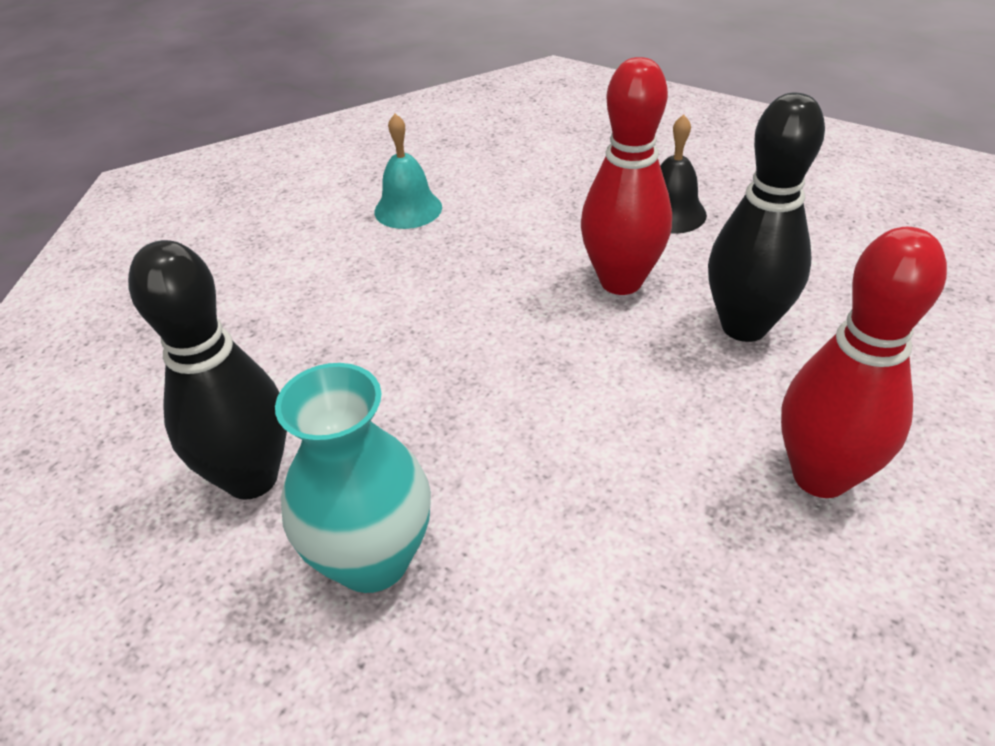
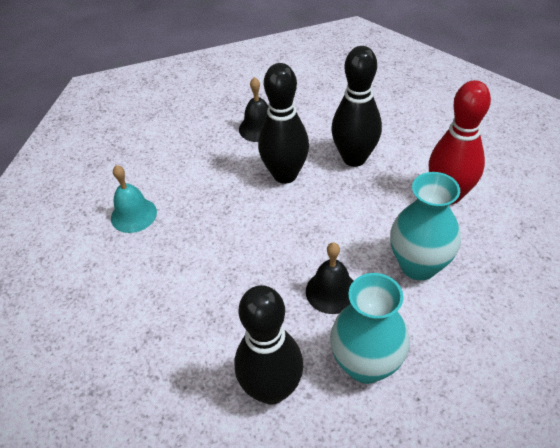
camera: 50 degrees left, 5 degrees up
red bowling pin [581,57,672,295] -> black bowling pin [258,63,309,184]
none -> black bell [306,242,353,314]
none -> turquoise vase [390,172,461,280]

